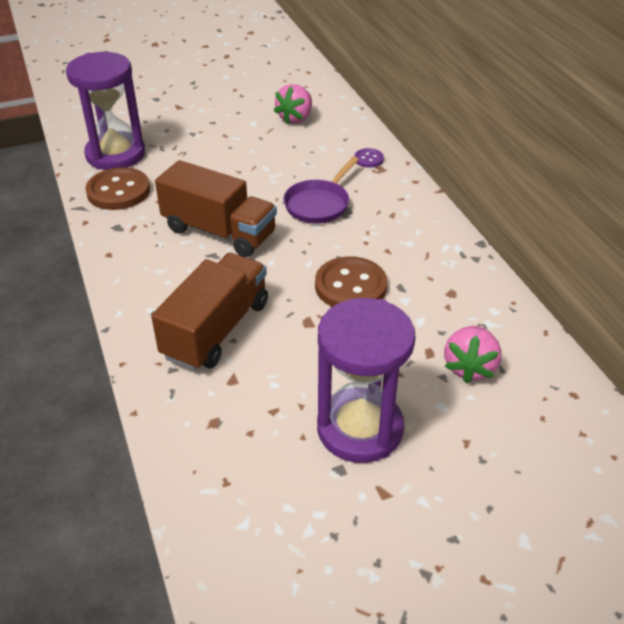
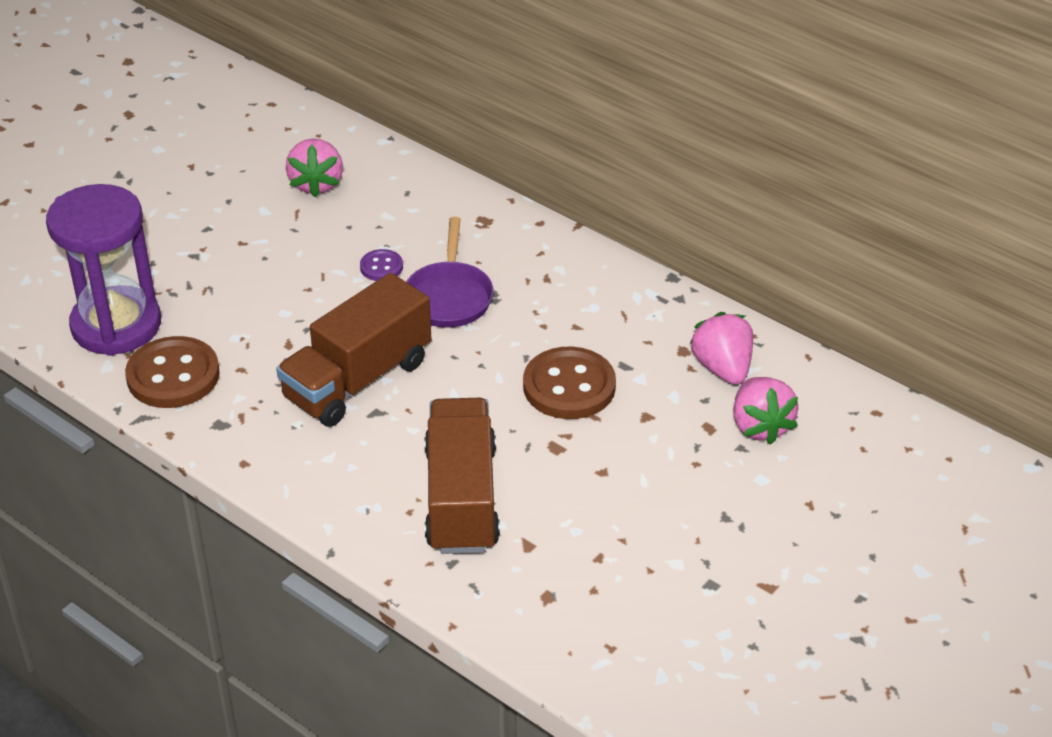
camera: 30 degrees left, 0 degrees up
brown truck [155,160,277,257] -> brown truck turned 135 degrees clockwise [276,273,431,427]
purple hourglass [317,298,416,463] -> none
purple button [354,148,384,168] -> purple button moved to [360,249,403,281]
none -> pink strawberry [690,312,753,385]

